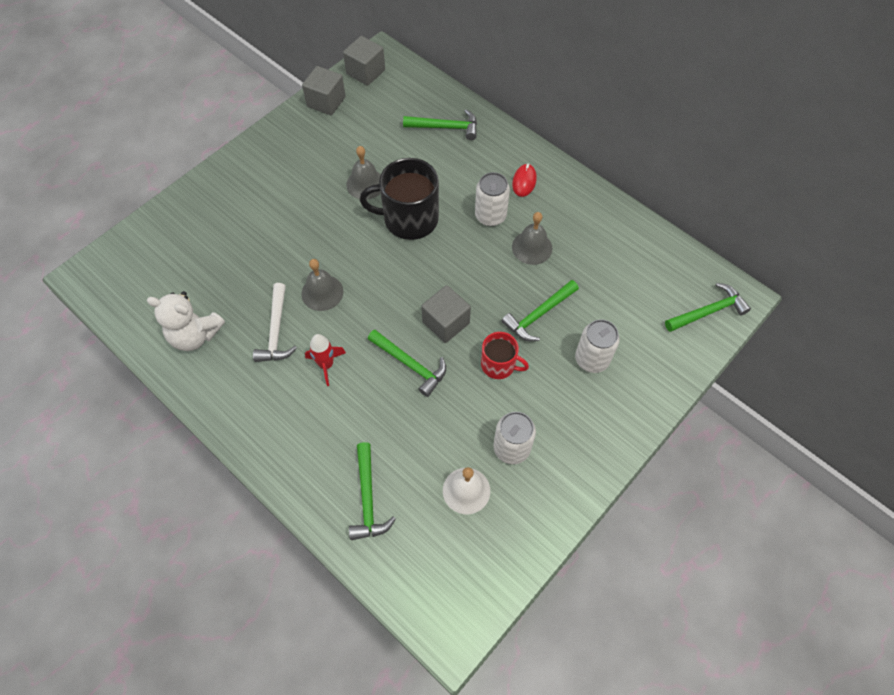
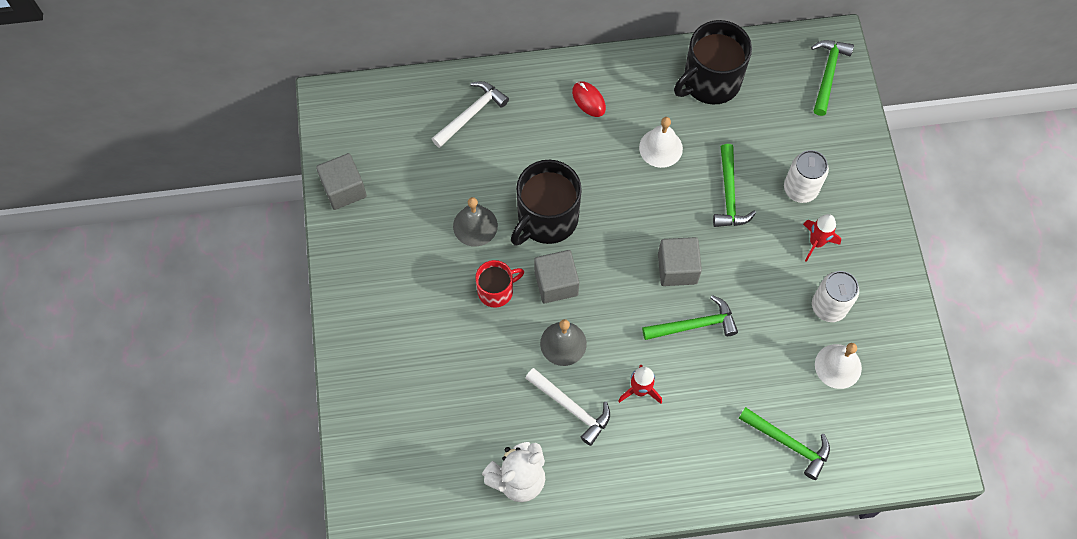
camera: 50 degrees left, 5 degrees up
grey cube [343,36,385,86] -> grey cube moved to [534,250,579,303]
green hammer [403,109,477,140] -> white hammer [432,81,509,148]
white can [475,172,510,226] -> none
red mug [481,332,529,379] -> red mug moved to [475,260,524,308]
grey bell [512,212,553,265] -> white bell [639,117,683,168]
none -> black mug [674,20,752,105]
none -> red rocket [803,214,841,262]

